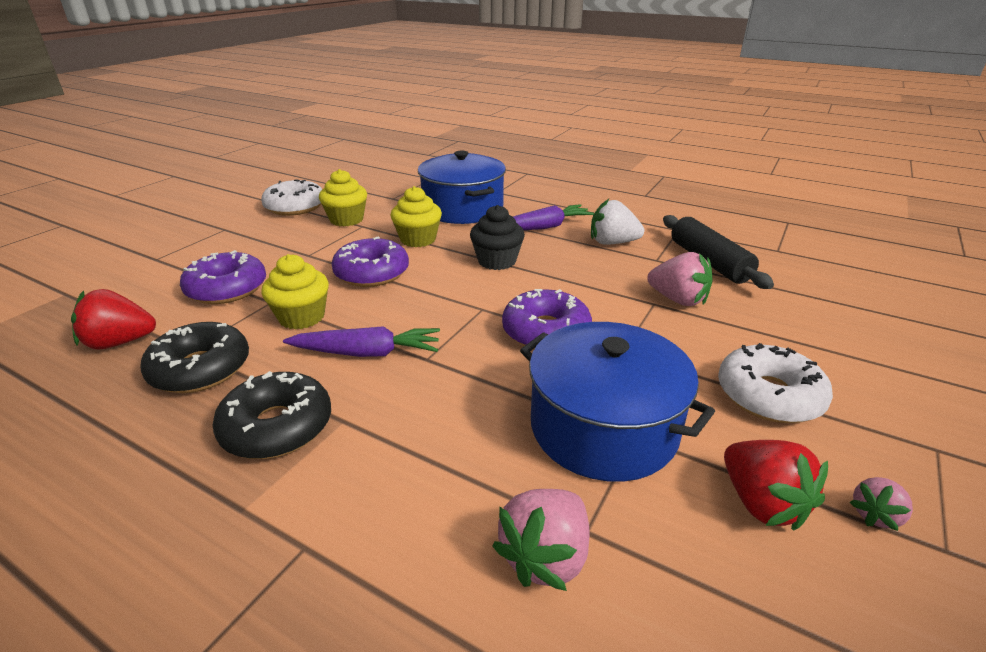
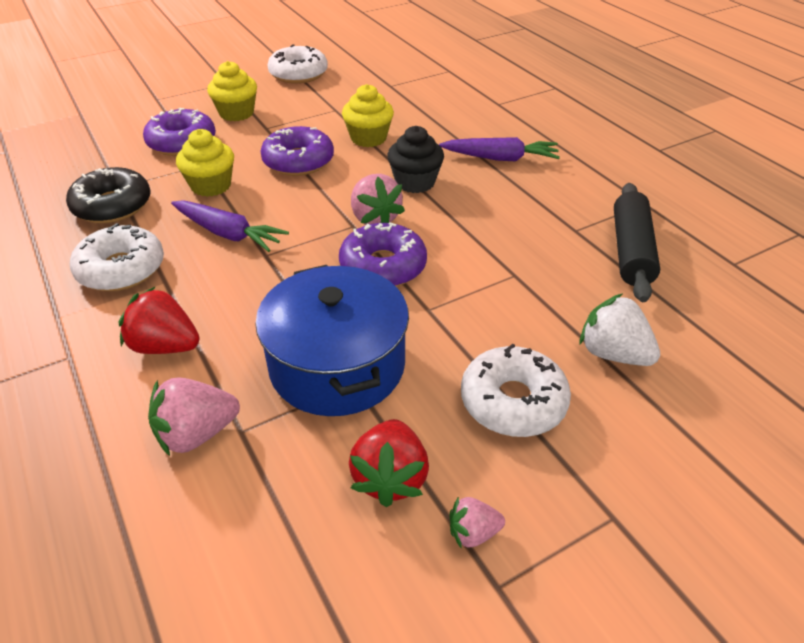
camera: 30 degrees right, 10 degrees up
red strawberry [71,289,156,350] -> red strawberry moved to [118,287,200,354]
black donut [213,371,331,459] -> white donut [70,223,164,291]
yellow cupcake [319,169,367,226] -> yellow cupcake moved to [207,61,257,121]
blue pot [418,150,506,224] -> none
white strawberry [591,199,644,245] -> white strawberry moved to [580,294,660,366]
pink strawberry [647,252,713,306] -> pink strawberry moved to [351,174,405,225]

